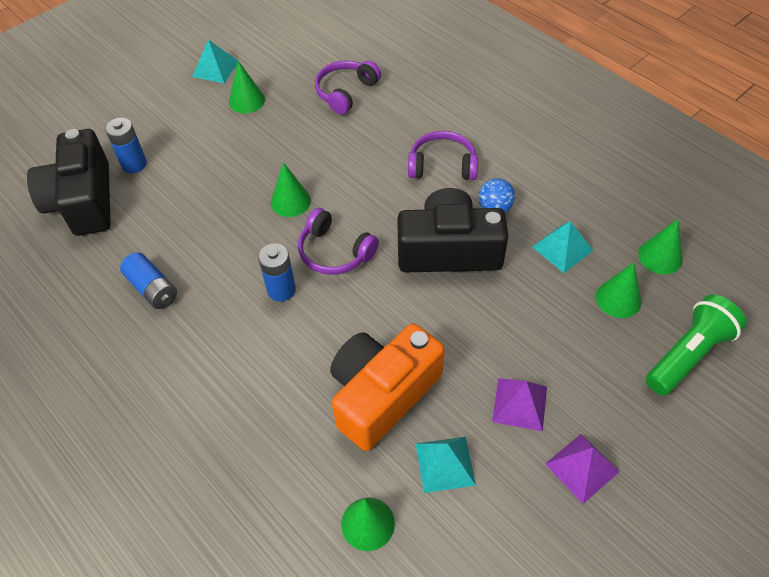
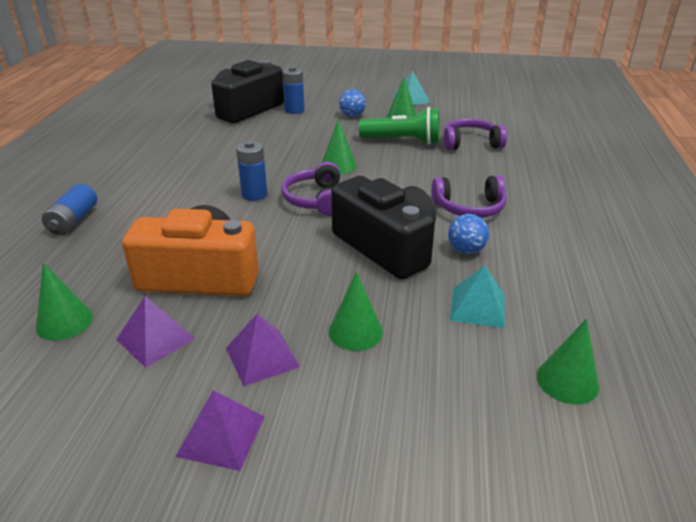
camera: 50 degrees right, 20 degrees down
blue battery [120,252,177,309] -> blue battery moved to [42,184,97,235]
purple headphones [408,131,478,180] -> purple headphones turned 120 degrees clockwise [431,175,507,218]
turquoise pyramid [416,437,476,493] -> purple pyramid [116,296,195,368]
green cone [596,263,641,318] -> green cone moved to [329,272,383,351]
green flashlight [646,294,746,396] -> green flashlight moved to [359,107,439,145]
none -> blue ball [339,89,366,117]

